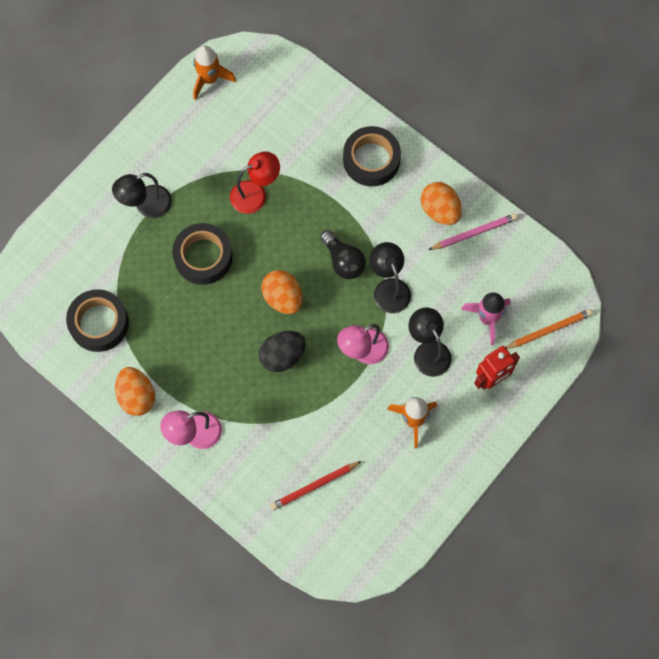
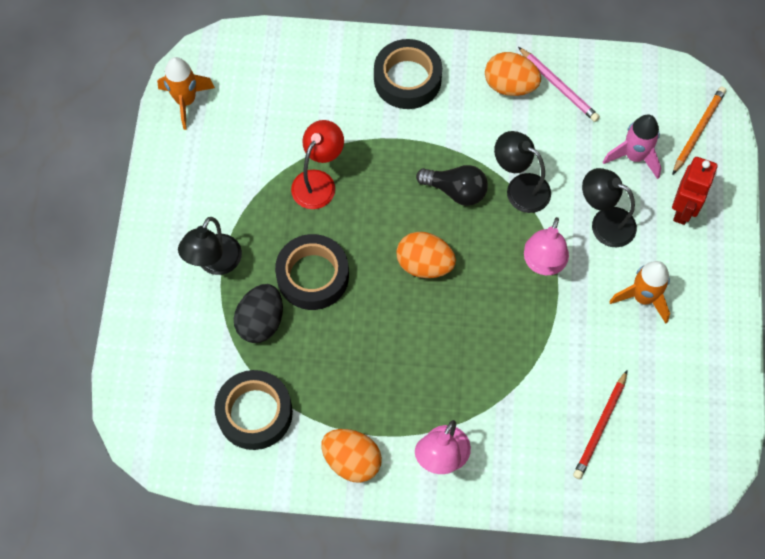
camera: 35 degrees left, 5 degrees down
black egg [259,331,306,372] -> black egg moved to [234,284,283,343]
pink pencil [428,213,517,250] -> pink pencil turned 105 degrees clockwise [518,47,600,122]

